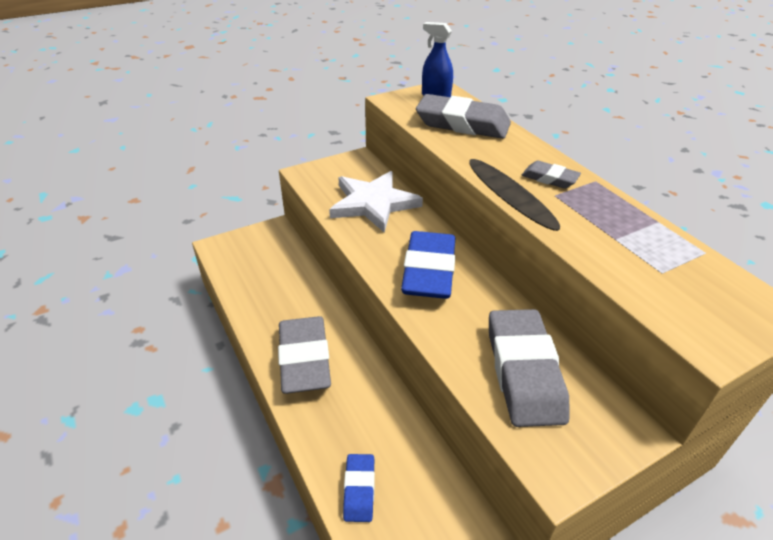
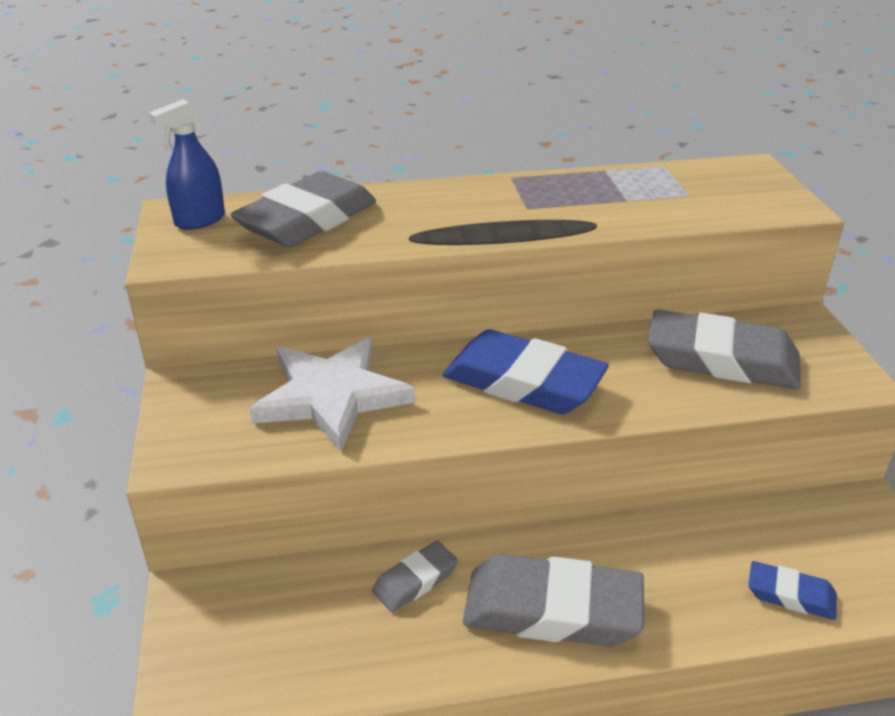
camera: 70 degrees left, 5 degrees down
grey eraser [522,161,581,189] -> grey eraser moved to [372,541,458,612]

